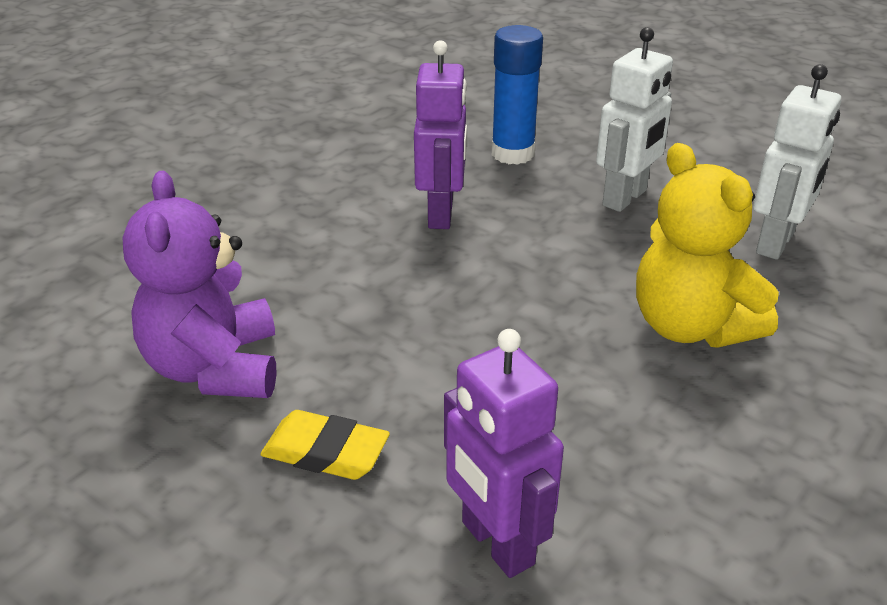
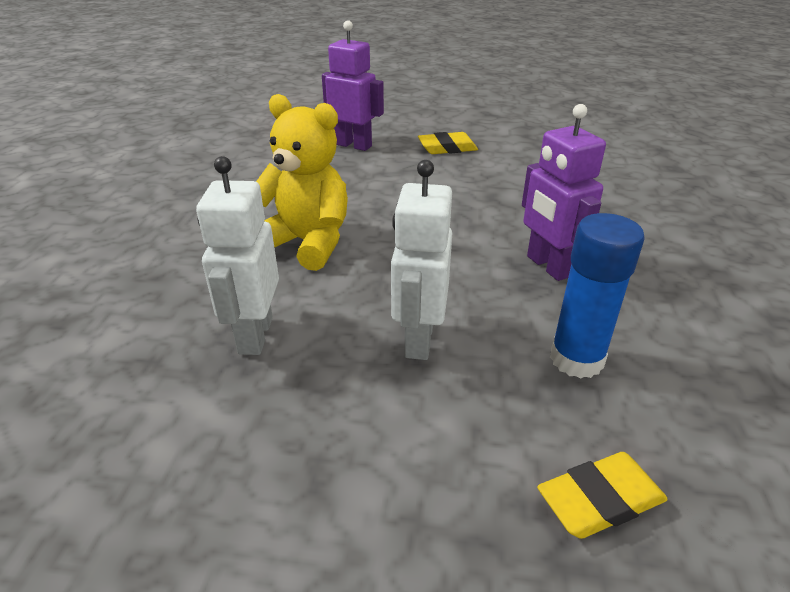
camera: 150 degrees right, 0 degrees up
purple teddy bear [122,171,277,398] -> none
none -> yellow eraser [537,452,668,539]

